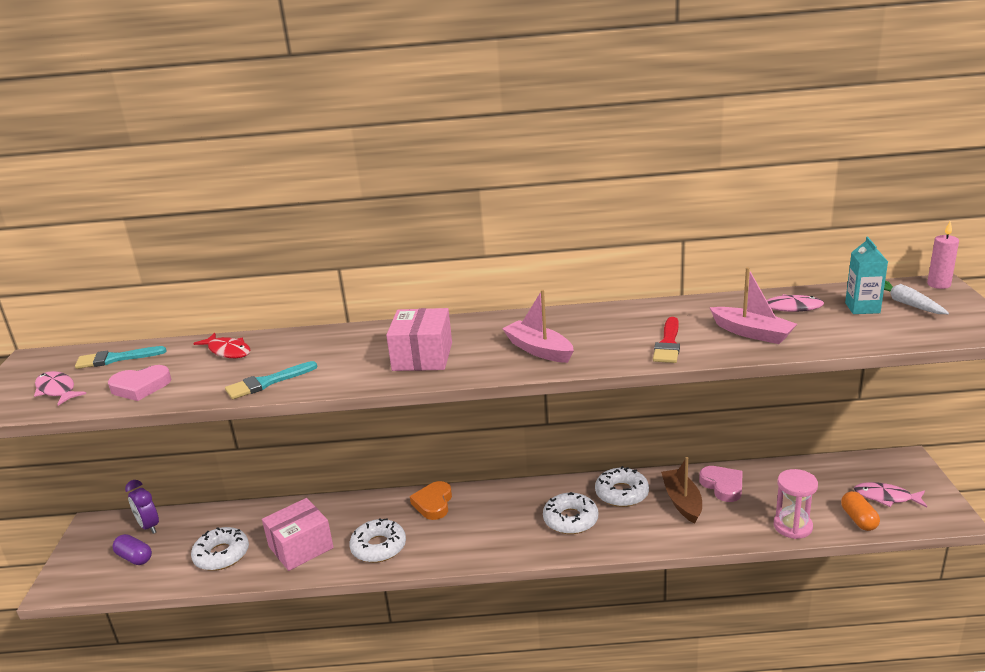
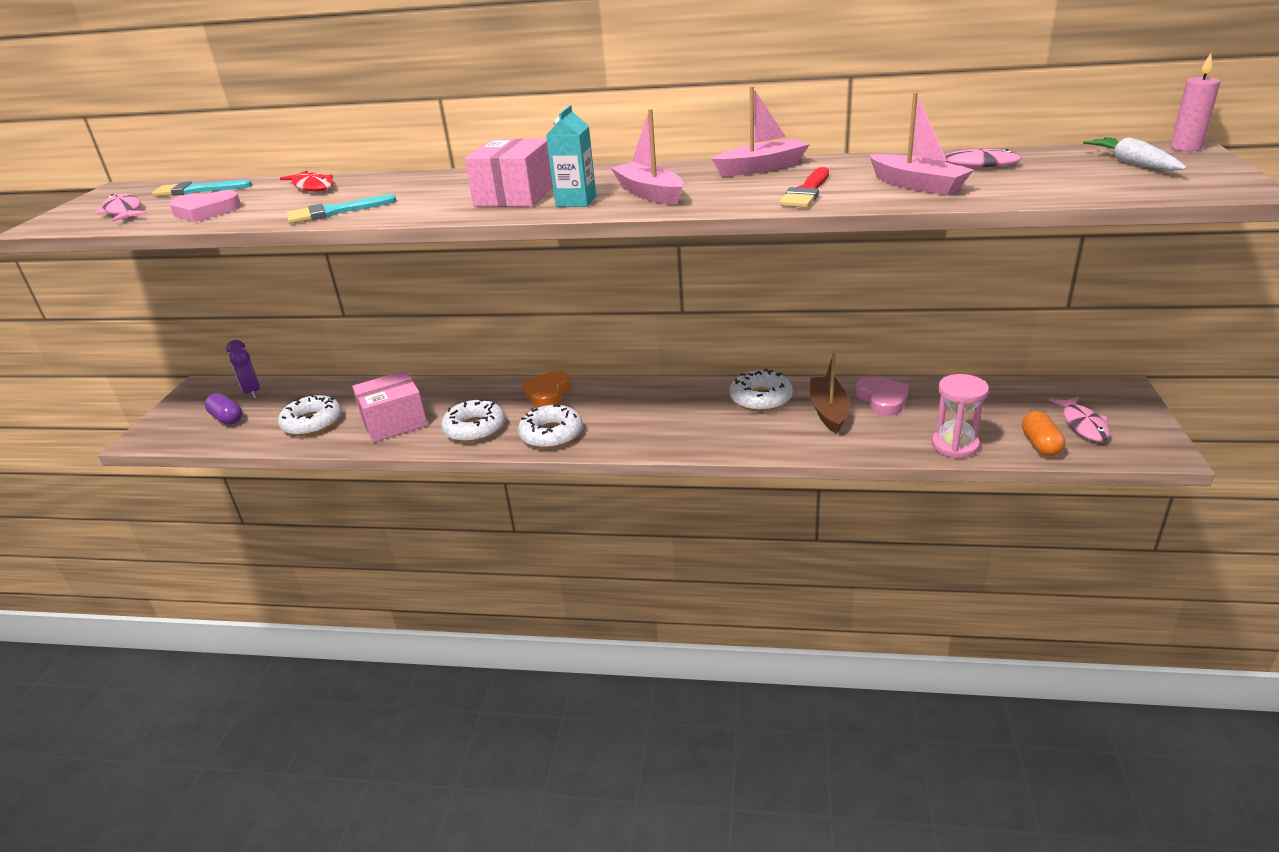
camera: 10 degrees right, 5 degrees up
white donut [543,492,598,534] -> white donut moved to [518,404,583,449]
turquoise carton [845,237,888,314] -> turquoise carton moved to [546,105,596,207]
pink fish [854,482,927,507] -> pink fish turned 120 degrees counterclockwise [1049,396,1110,442]
none -> pink boat [712,86,810,176]

